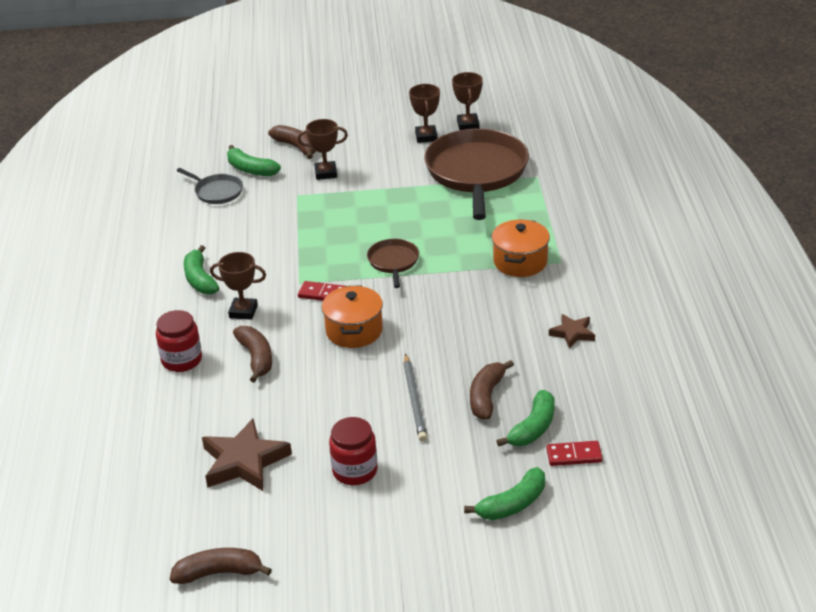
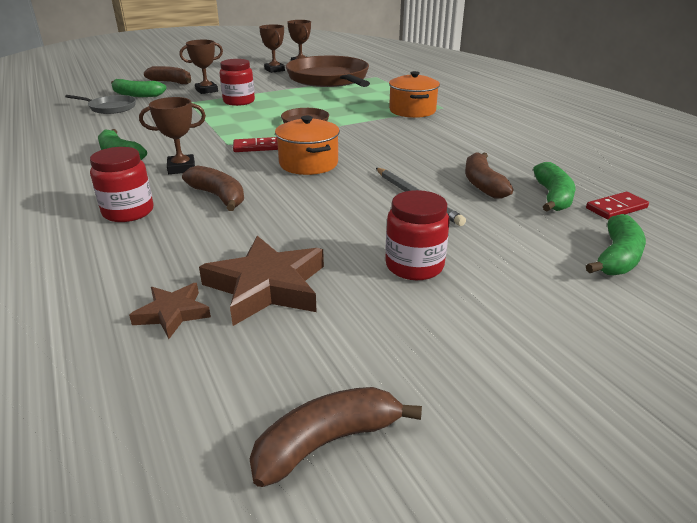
camera: 25 degrees left, 5 degrees down
brown star [549,314,595,349] -> brown star moved to [129,283,211,339]
none -> red jar [220,59,255,106]

